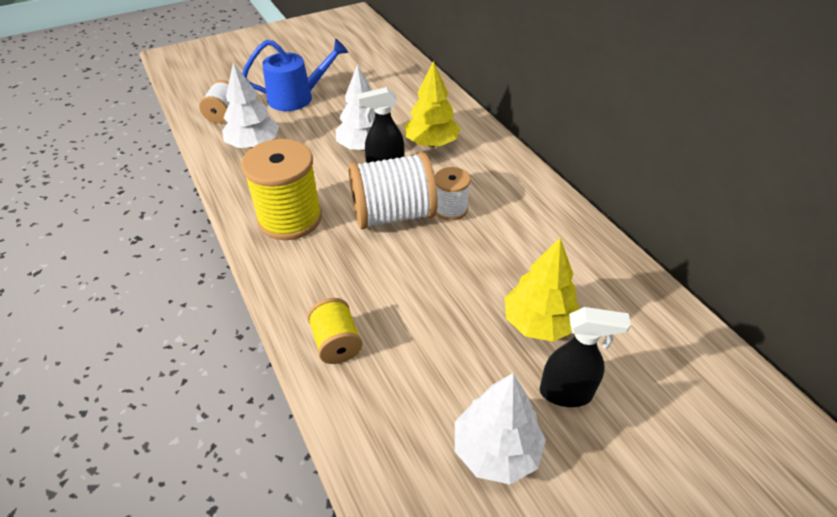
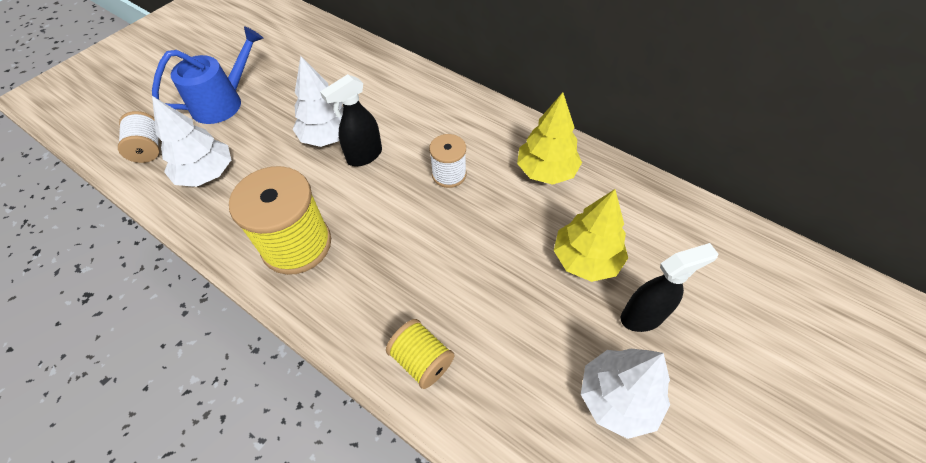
camera: 25 degrees left, 10 degrees up
white spool [349,152,438,229] -> none
yellow tree [405,61,460,147] -> yellow tree moved to [517,92,582,185]

